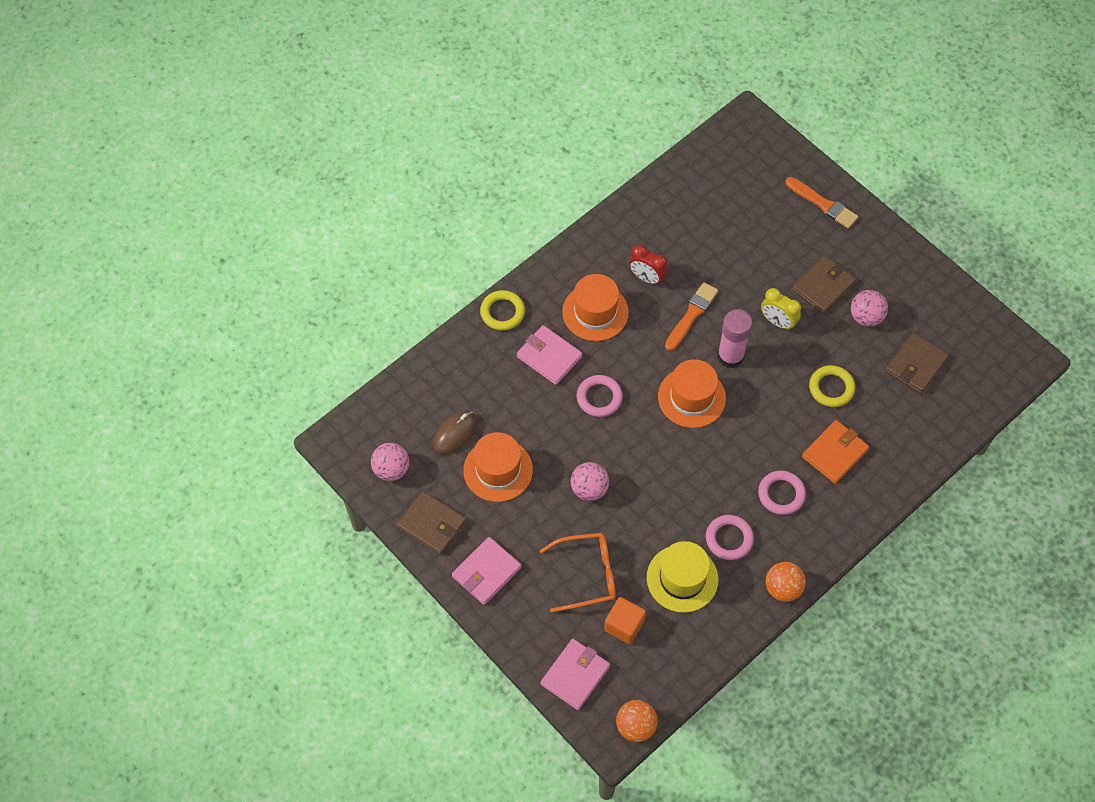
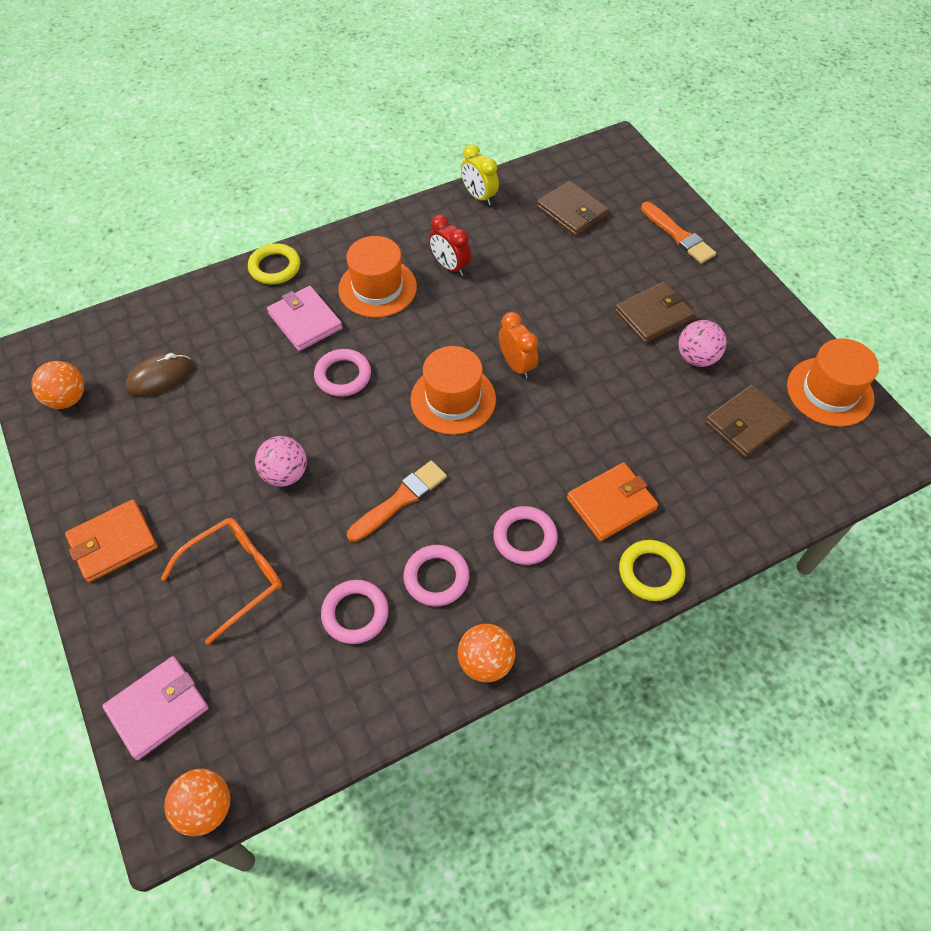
camera: 15 degrees right, 5 degrees down
pink ball [371,443,409,481] -> orange ball [31,361,84,409]
brown wallet [397,491,466,555] -> brown wallet moved to [537,180,609,236]
pink wallet [452,537,521,605] -> orange wallet [65,499,158,583]
orange hat [463,432,533,502] -> orange hat moved to [787,338,879,427]
orange glasses [540,533,616,613] -> orange glasses turned 45 degrees counterclockwise [160,518,282,645]
orange cube [604,597,646,644] -> none
yellow hat [647,541,718,613] -> pink ring [321,580,389,644]
orange brush [665,282,718,351] -> orange brush moved to [347,461,447,542]
pink glue stick [717,309,752,369] -> orange clock [499,312,538,379]
yellow clock [761,288,801,330] -> yellow clock moved to [461,144,499,205]
yellow ring [809,365,855,407] -> yellow ring moved to [619,540,685,601]

